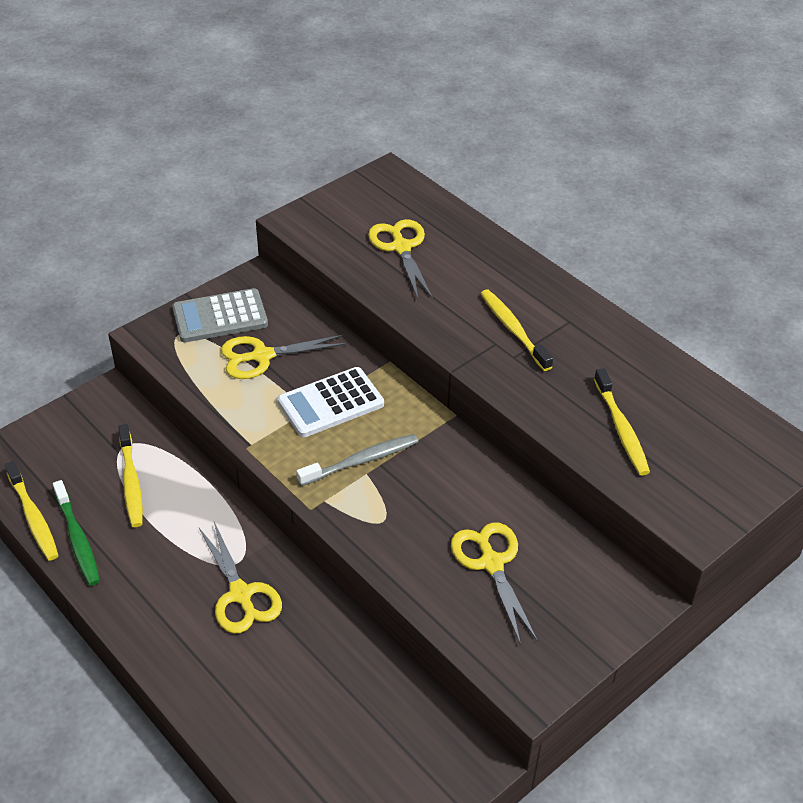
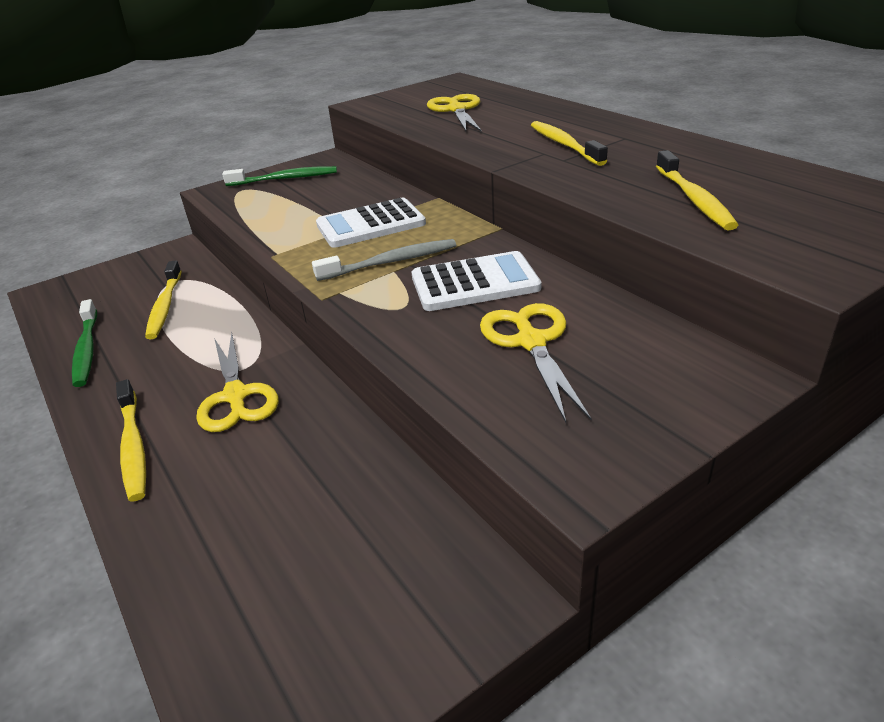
camera: 10 degrees right, 10 degrees down
yellow toothbrush [5,461,59,561] -> yellow toothbrush moved to [116,379,146,502]
grey calculator [172,288,268,342] -> green toothbrush [222,166,337,186]
yellow scissors [221,334,348,379] -> none
none -> white calculator [412,251,541,311]

